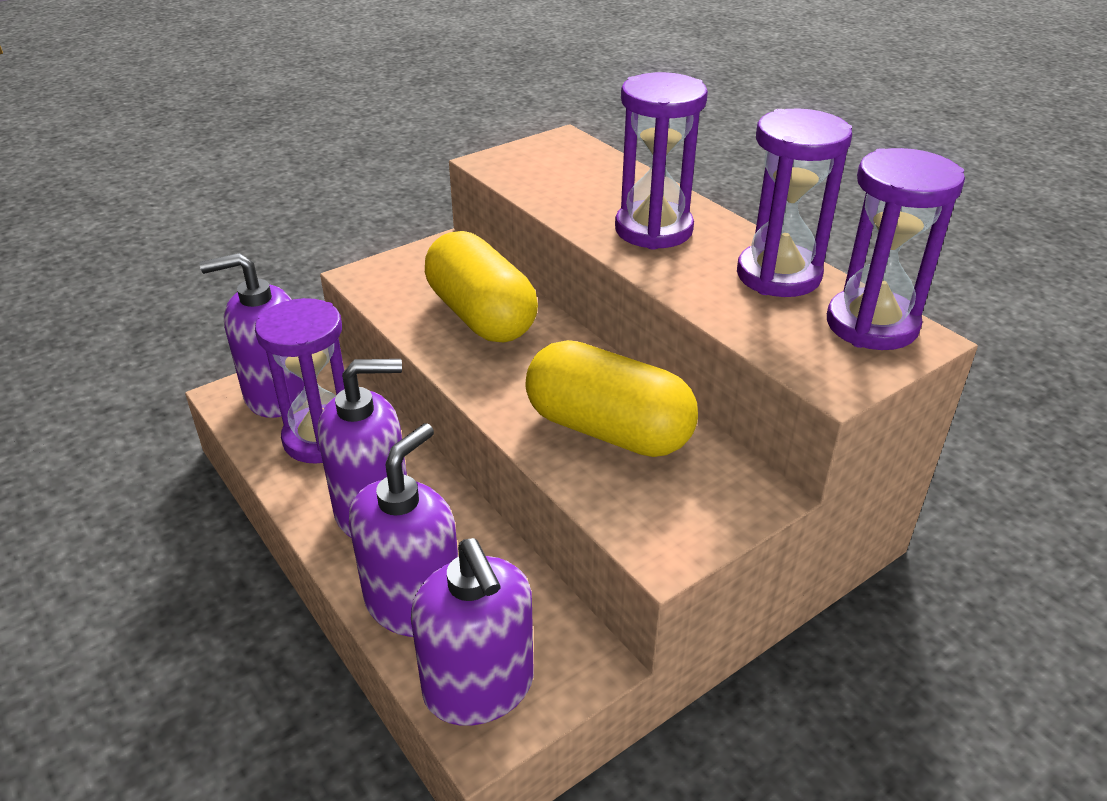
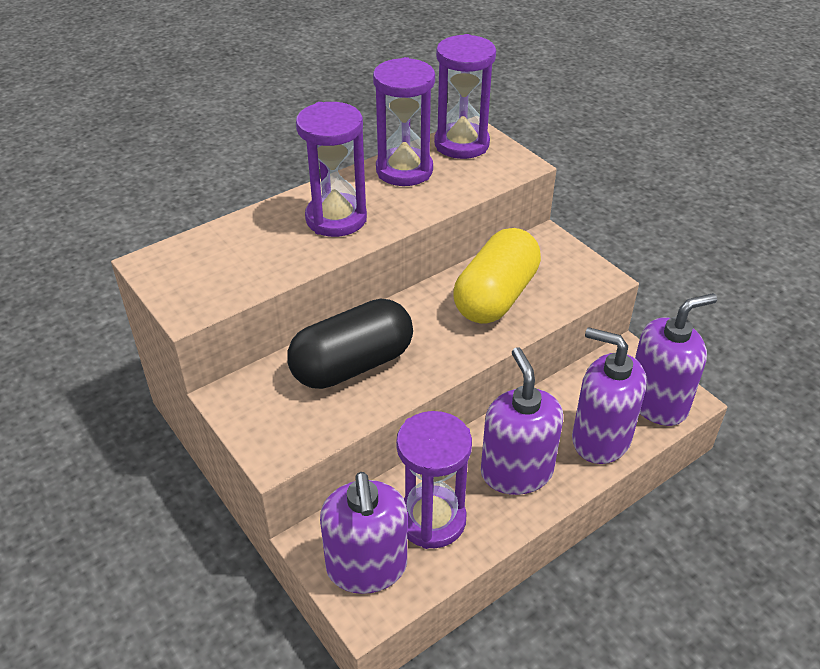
camera: 90 degrees left, 5 degrees up
yellow capsule [425,231,538,342] -> black capsule [287,298,413,389]

